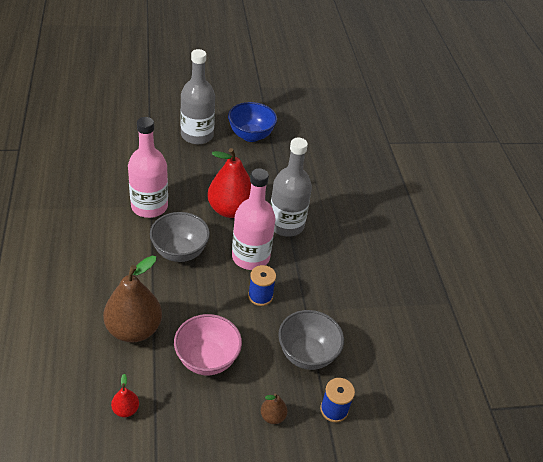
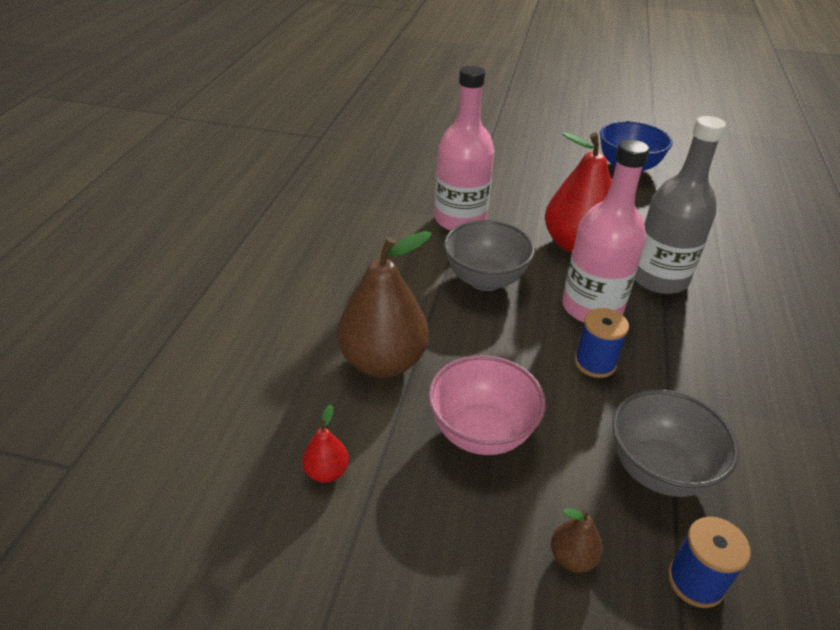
camera: 25 degrees right, 5 degrees down
grey bottle [180,49,215,144] -> none

